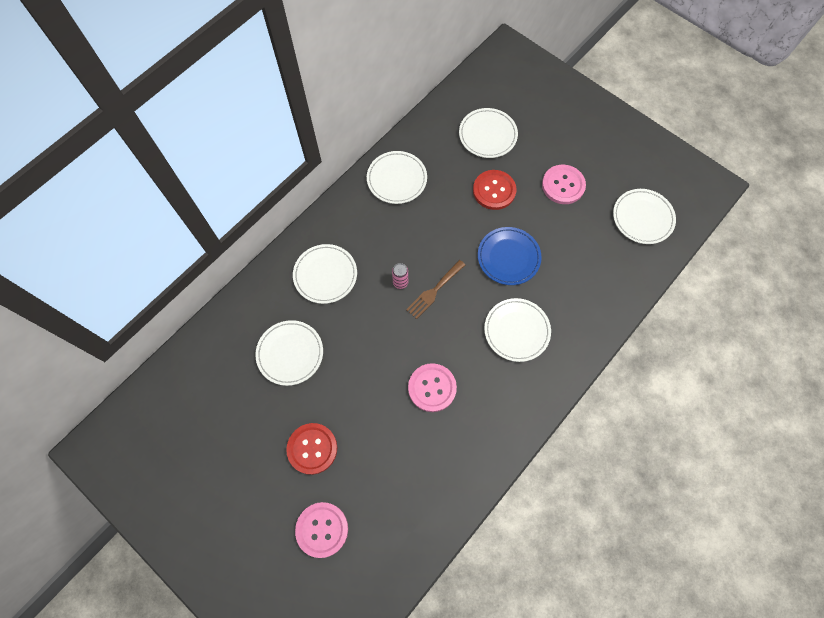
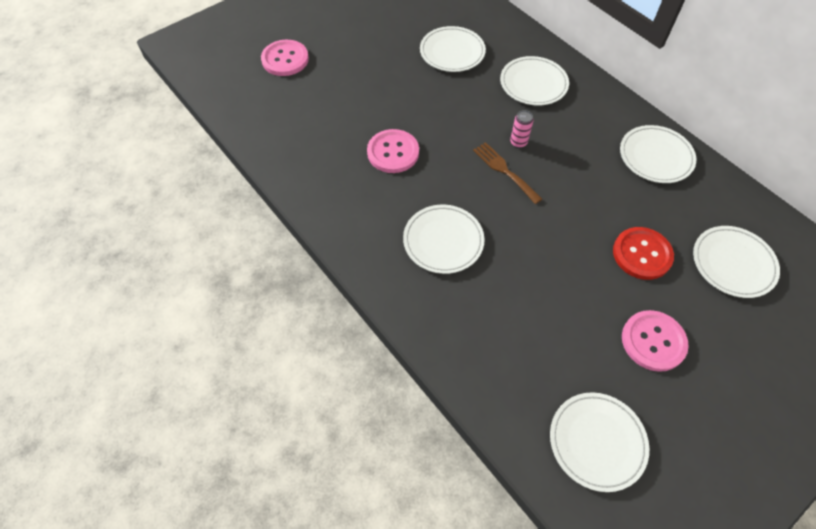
camera: 100 degrees right, 10 degrees down
red button [286,423,337,475] -> none
blue plate [478,227,542,285] -> none

